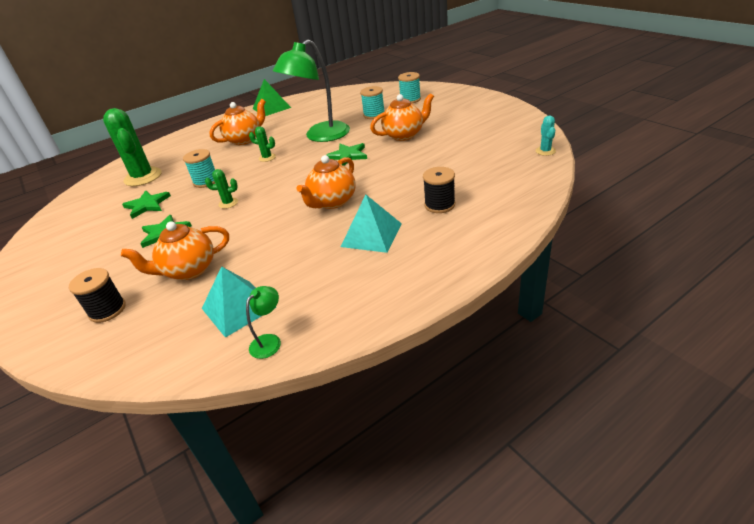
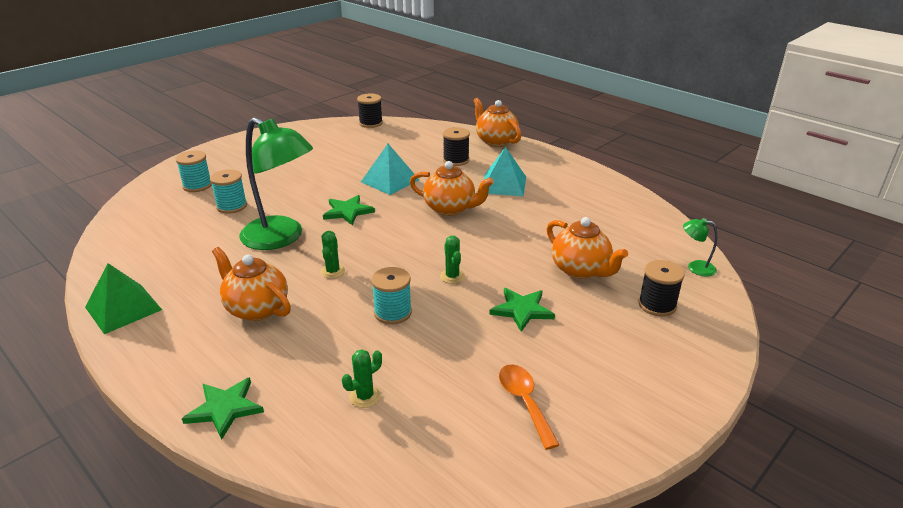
camera: 105 degrees left, 5 degrees down
green cactus [103,108,162,186] -> green cactus [342,350,382,408], size x0.47
green star [122,190,171,219] -> green star moved to [182,377,264,440]
turquoise pyramid [202,266,276,338] -> turquoise pyramid moved to [361,144,419,195]
green lamp [246,286,281,359] -> green lamp moved to [683,218,717,277]
orange teapot [370,93,434,141] -> orange teapot moved to [473,98,521,147]
turquoise cactus [536,116,556,156] -> black spool [357,93,383,128]
none -> orange spoon [499,364,560,450]

